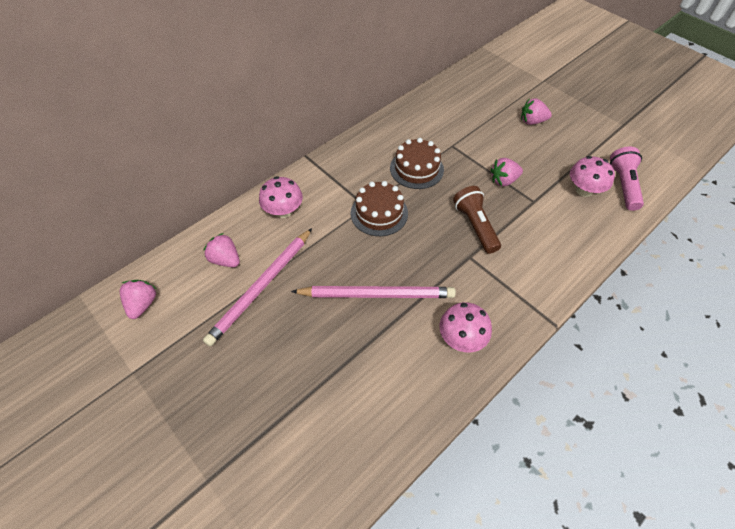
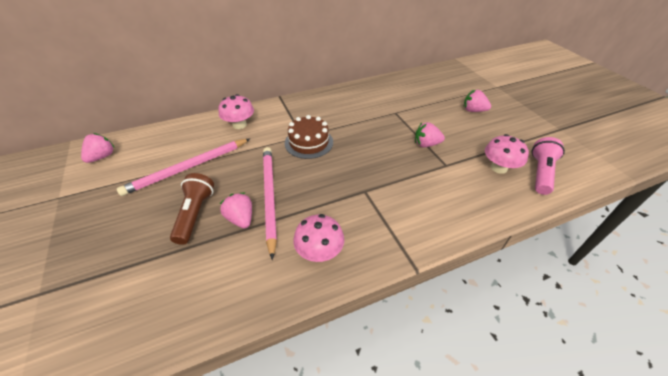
camera: 20 degrees right, 10 degrees down
pink strawberry [203,233,240,267] -> pink strawberry moved to [220,193,252,228]
pink pencil [291,286,456,298] -> pink pencil turned 120 degrees counterclockwise [263,147,277,260]
brown cake [390,138,444,189] -> none
brown flashlight [453,186,501,254] -> brown flashlight moved to [170,173,214,245]

